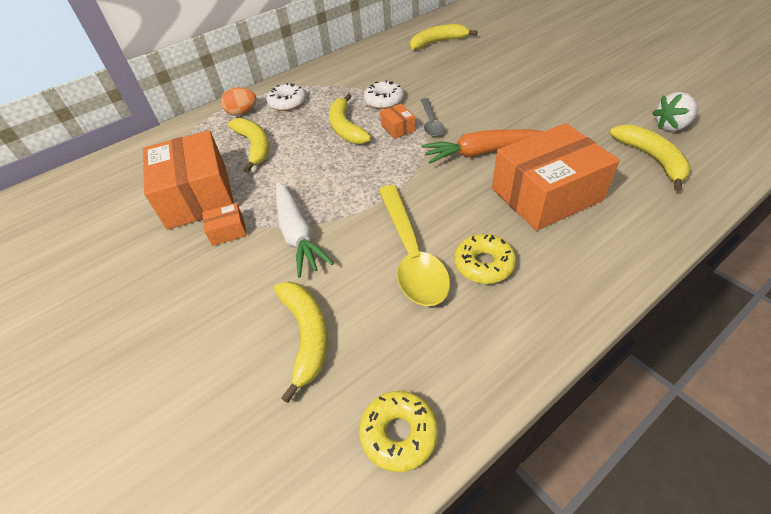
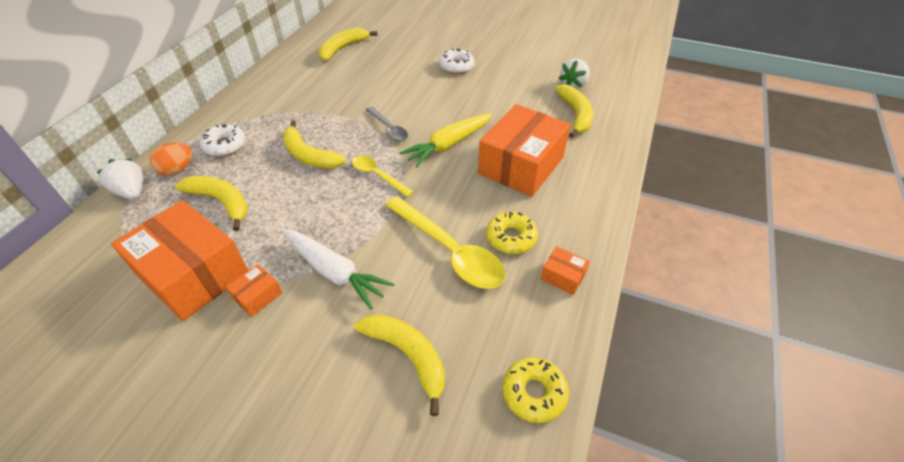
camera: 35 degrees left, 0 degrees up
white donut [364,80,404,109] -> white donut moved to [439,49,475,74]
orange box [380,104,416,139] -> orange box moved to [541,246,590,295]
orange carrot [422,129,543,164] -> yellow carrot [400,113,492,167]
yellow banana [610,125,691,191] -> yellow banana turned 45 degrees clockwise [555,84,593,138]
none -> white strawberry [96,158,143,200]
none -> yellow spoon [352,155,414,197]

